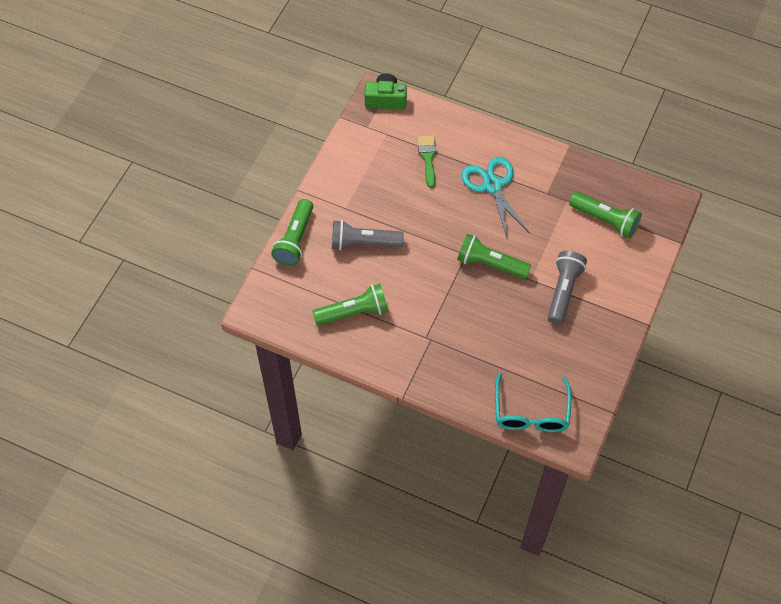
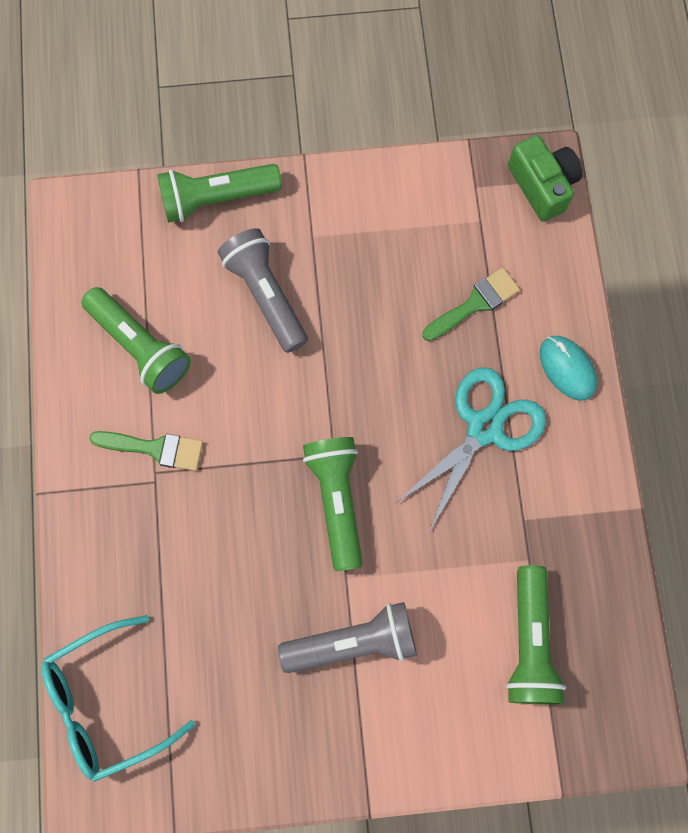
camera: 60 degrees right, 15 degrees up
none -> green brush [89,431,203,471]
none -> turquoise mouse [540,336,597,401]

